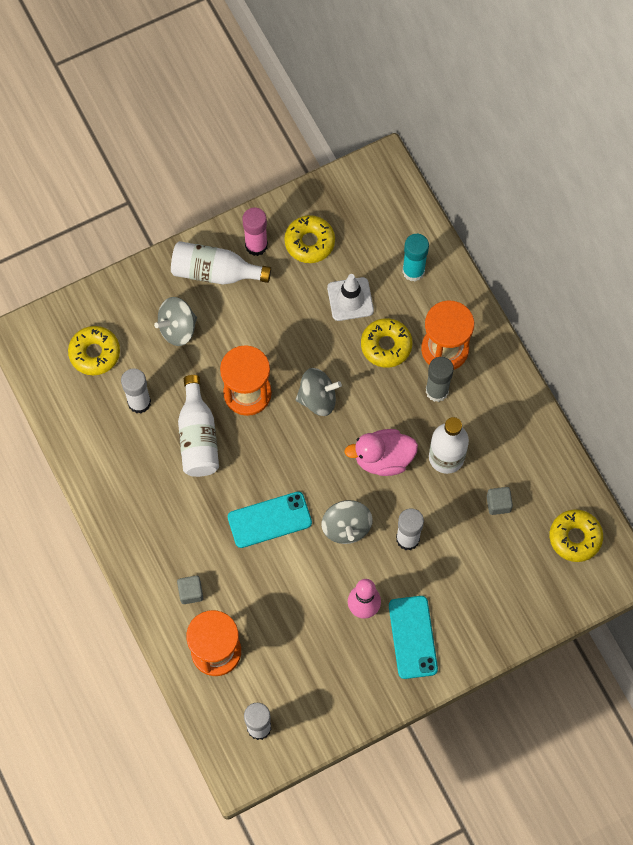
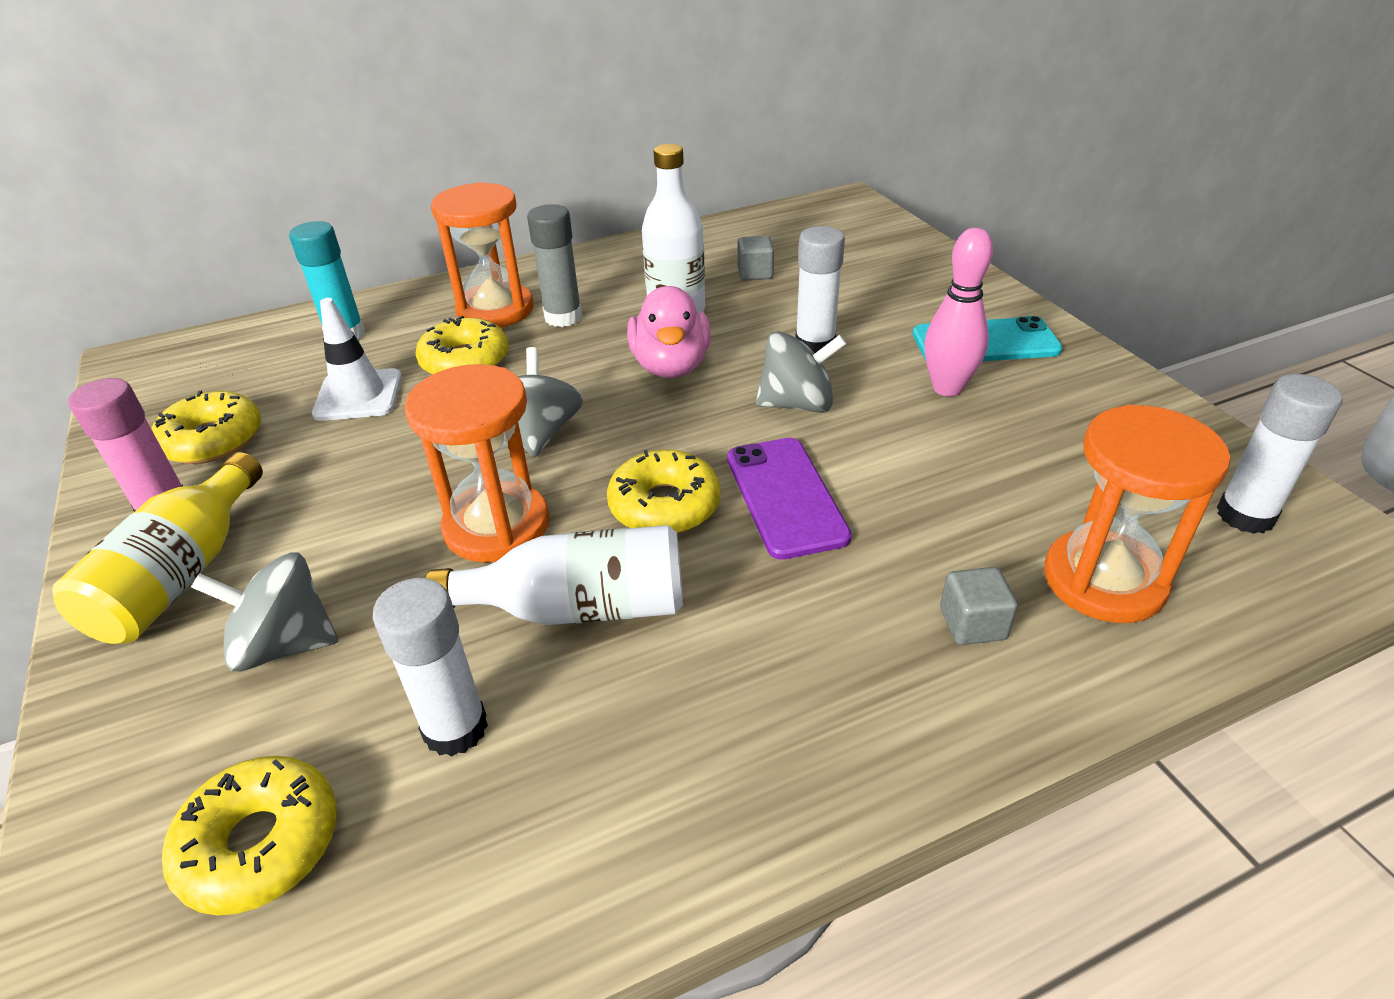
camera: 85 degrees left, 30 degrees down
grey spinning top [154,297,197,346] -> grey spinning top turned 120 degrees clockwise [191,552,338,671]
white bottle [171,241,271,284] -> yellow bottle [52,452,263,644]
turquoise phone [228,492,312,548] -> purple phone [727,438,852,560]
yellow donut [550,509,603,562] -> yellow donut moved to [607,449,721,534]

